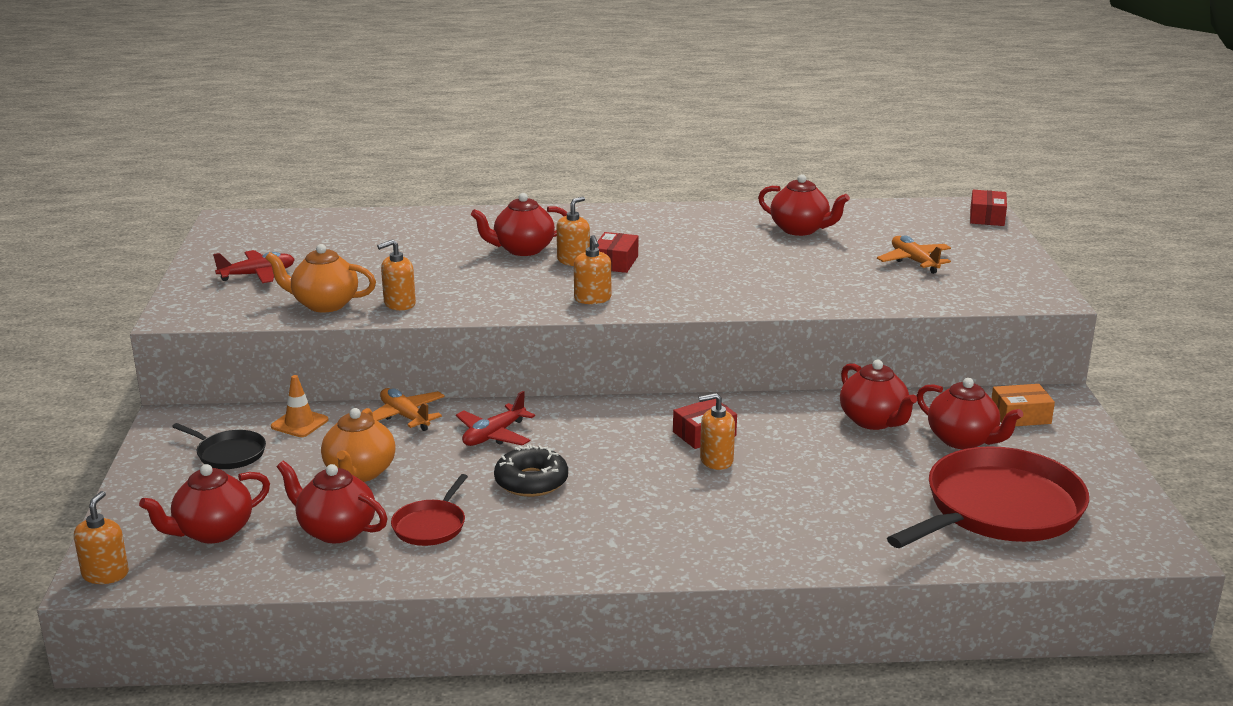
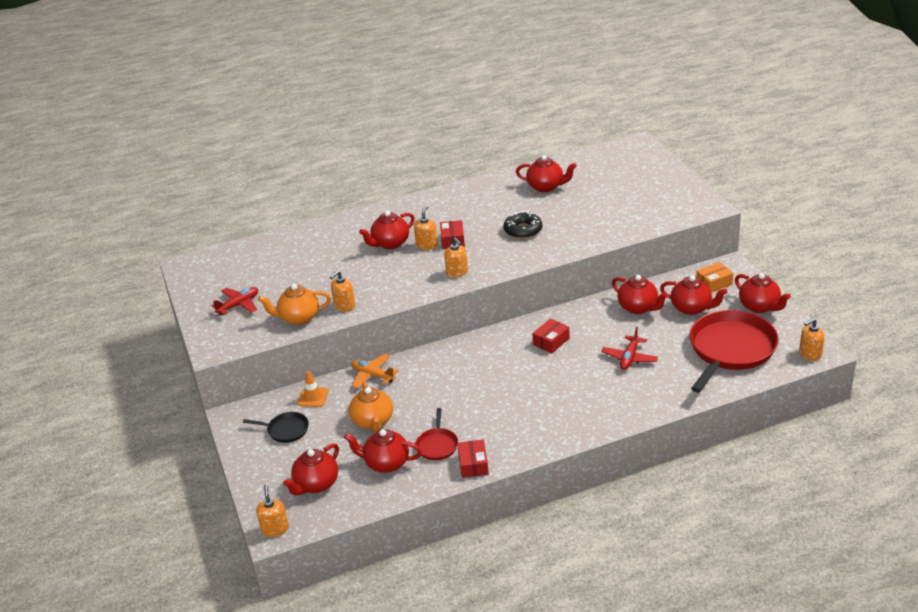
camera: 15 degrees left, 10 degrees up
red plane [456,391,535,446] -> red plane moved to [601,327,658,370]
black donut [494,445,568,497] -> black donut moved to [503,211,542,239]
orange soap dispenser [699,393,735,470] -> orange soap dispenser moved to [799,318,825,361]
orange plane [877,235,951,274] -> none
red box [970,190,1007,226] -> red box moved to [457,440,489,478]
none -> red teapot [735,273,791,313]

